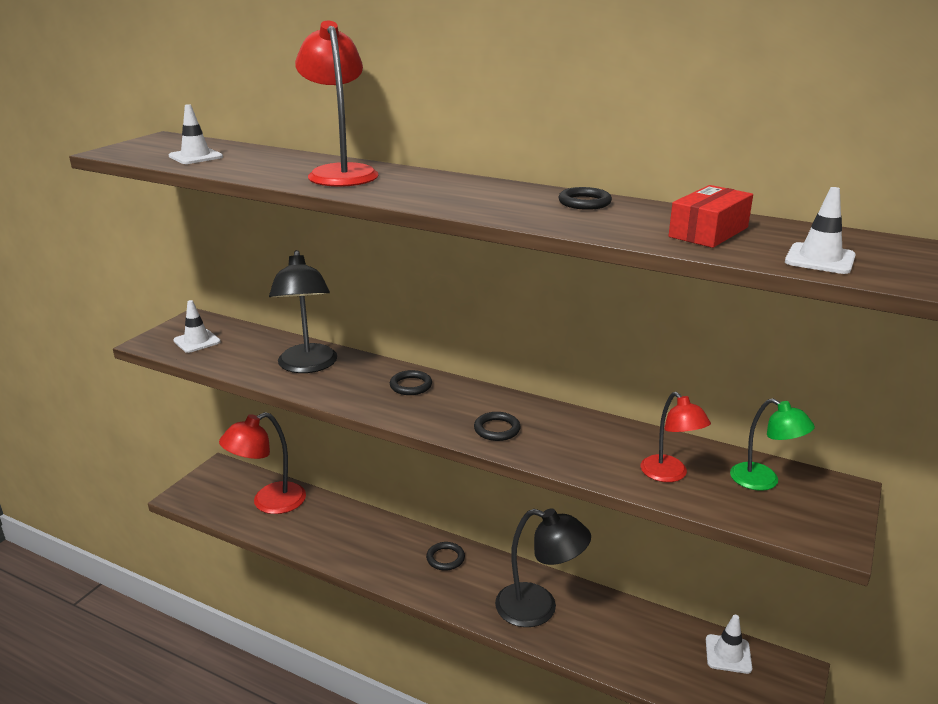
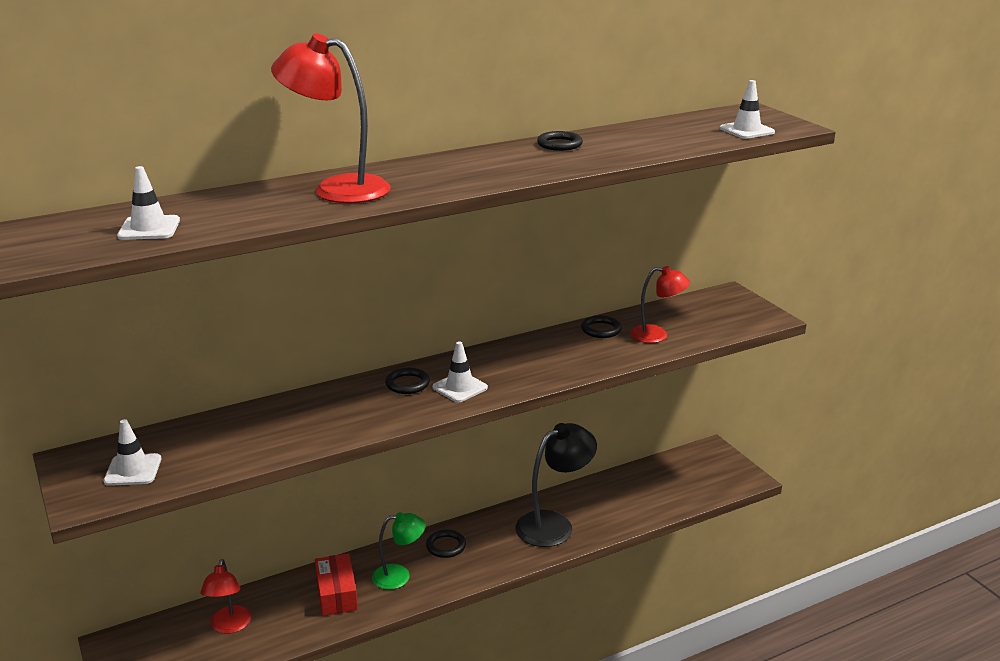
camera: 55 degrees left, 0 degrees up
red lamp [219,412,306,514] -> red lamp [200,559,251,634], size x0.62
black lamp [269,250,337,373] -> none
black ring [474,412,521,441] -> black ring moved to [581,316,622,338]
red box [669,185,753,248] -> red box moved to [315,553,358,616]
white traffic cone [706,615,752,674] -> white traffic cone moved to [432,341,488,402]
green lamp [730,398,815,491] -> green lamp moved to [372,512,426,590]

